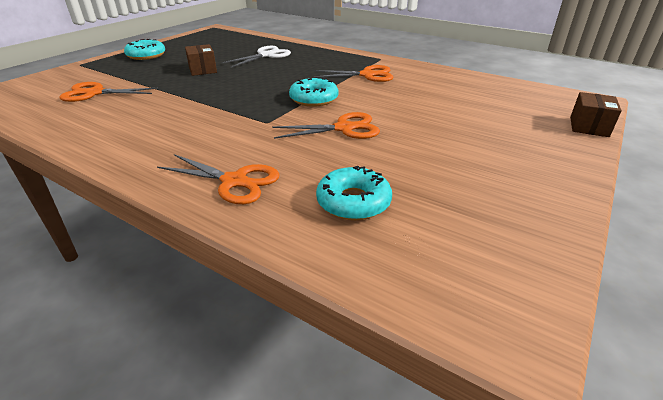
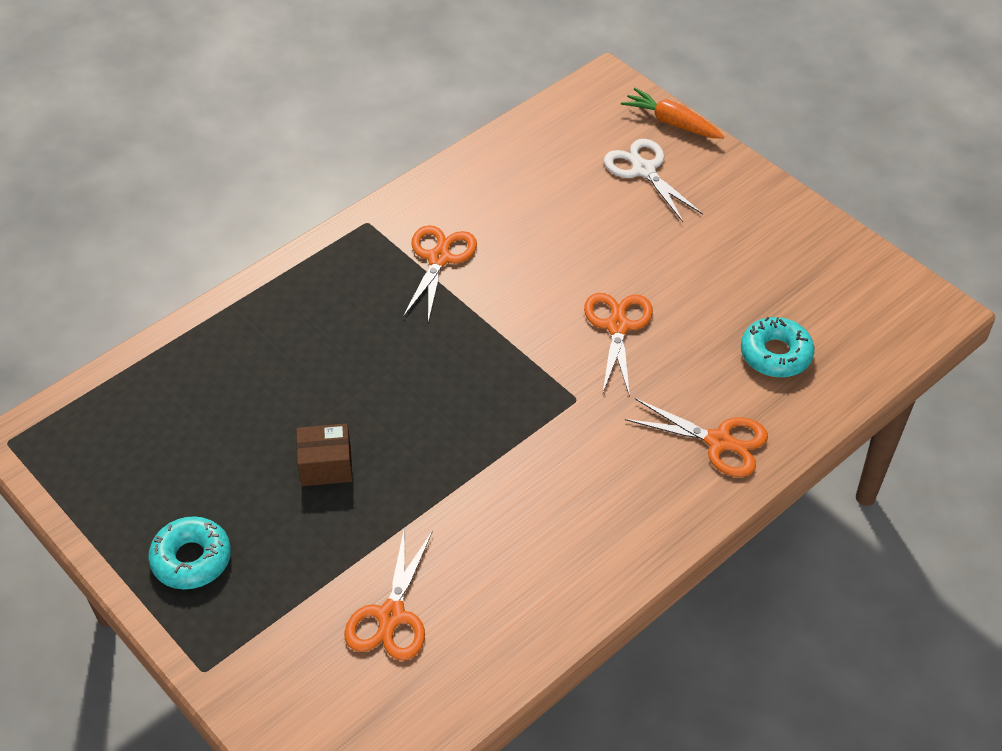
camera: 75 degrees left, 15 degrees up
orange scissors [157,154,280,204] -> orange scissors turned 75 degrees clockwise [625,398,768,477]
white scissors [222,46,291,68] -> white scissors moved to [604,139,703,222]
turquoise donut [289,77,338,107] -> none
brown box [570,92,622,137] -> orange carrot [621,88,724,139]

